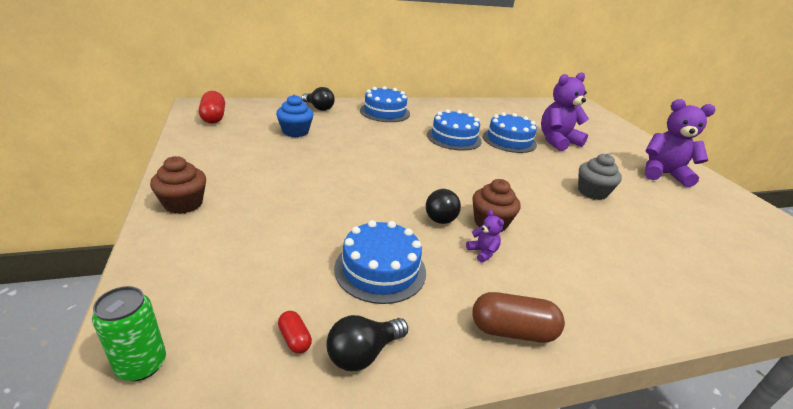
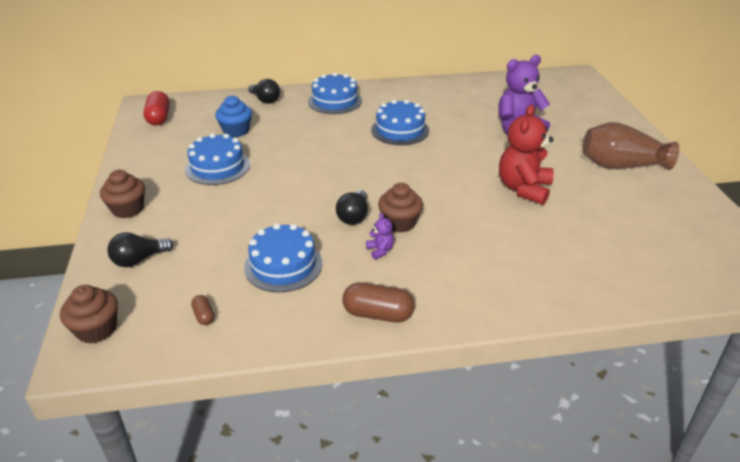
camera: 10 degrees right, 5 degrees up
green can [92,286,166,381] -> brown cupcake [60,285,118,344]
red capsule [278,311,312,353] -> brown capsule [191,295,214,325]
black light bulb [326,315,408,371] -> black light bulb moved to [107,232,174,267]
blue cake [483,112,537,153] -> blue cake moved to [185,133,250,185]
grey cupcake [578,154,622,200] -> red teddy bear [499,105,554,205]
purple teddy bear [645,99,715,187] -> brown vase [582,122,679,170]

